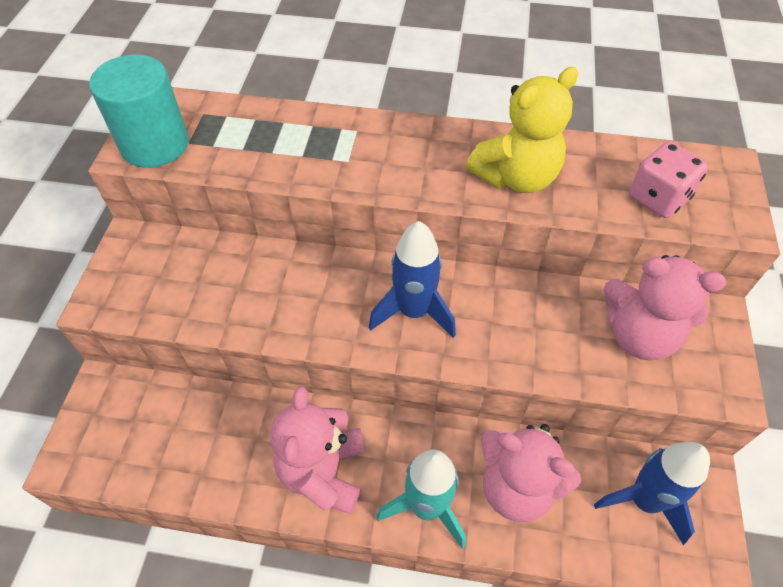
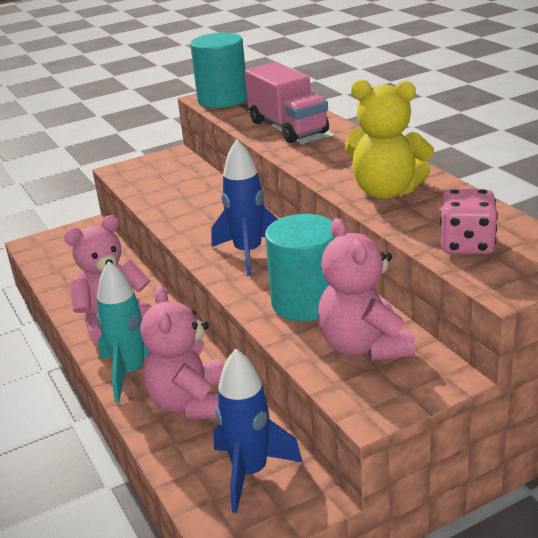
camera: 55 degrees right, 25 degrees down
none -> pink truck [245,62,329,143]
none -> turquoise cylinder [265,214,335,321]

